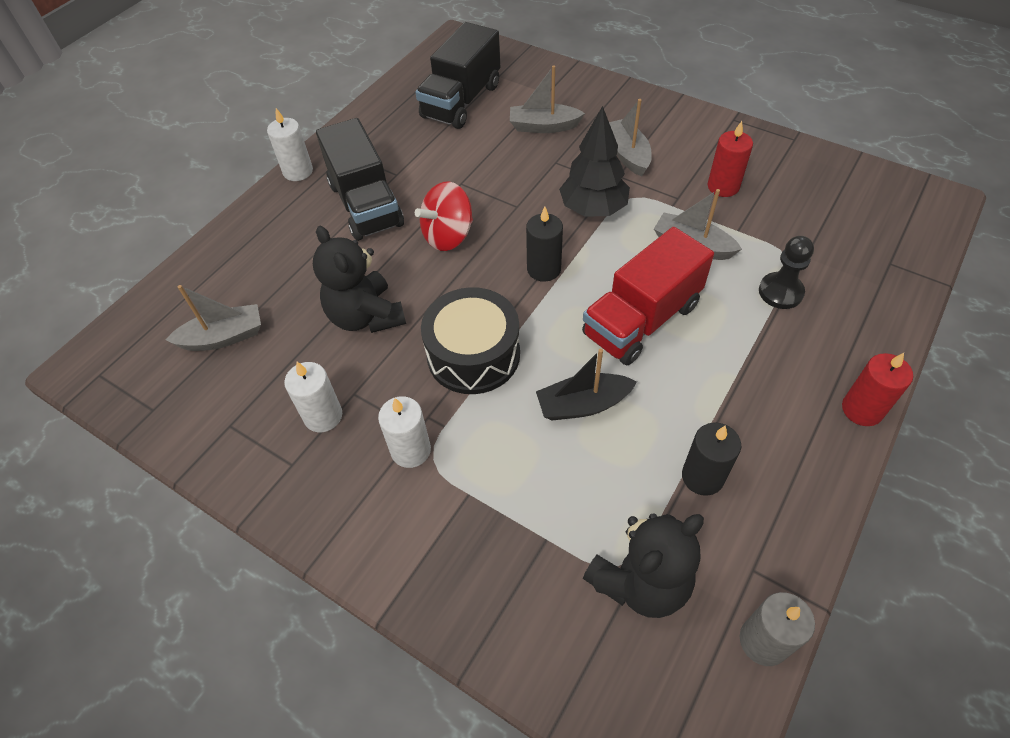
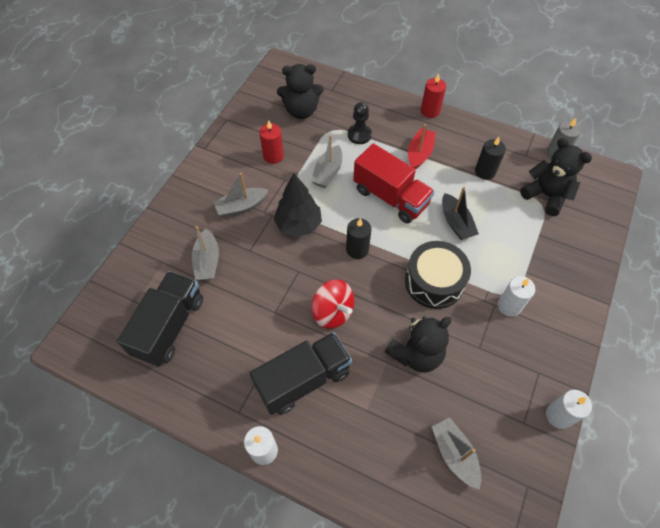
camera: 100 degrees left, 5 degrees up
white candle [284,362,342,432] -> white candle moved to [546,389,592,429]
black truck [415,22,501,129] -> black truck turned 90 degrees counterclockwise [117,271,203,367]
none -> black teddy bear [277,64,324,119]
none -> red boat [408,124,436,169]

